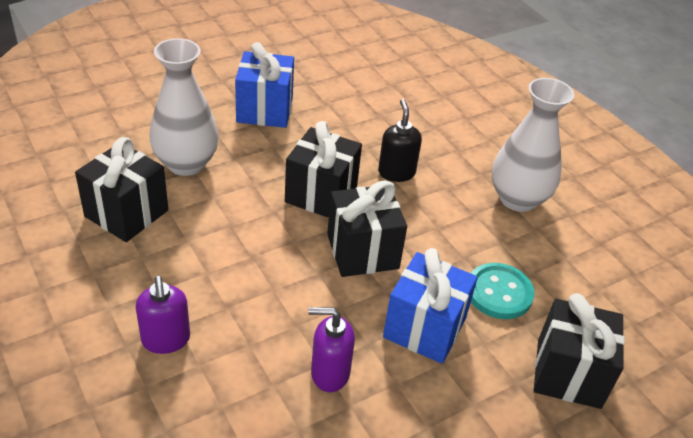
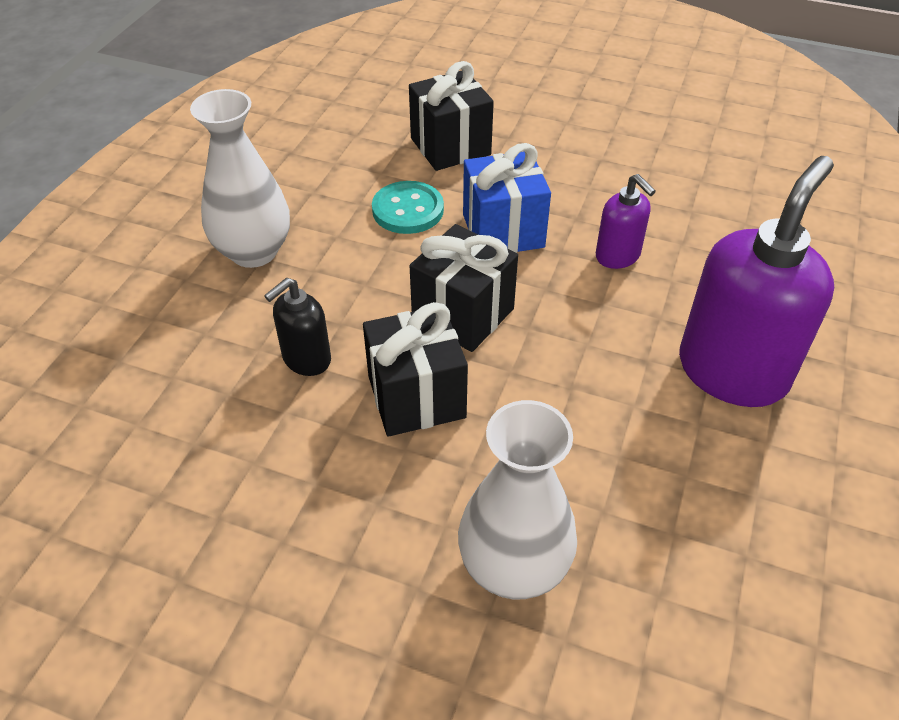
camera: 125 degrees left, 5 degrees up
black gift [75,137,168,242] -> none
purple soap dispenser [136,276,190,354] -> purple soap dispenser [679,156,834,407], size x2.01
blue gift [235,42,294,128] -> none

